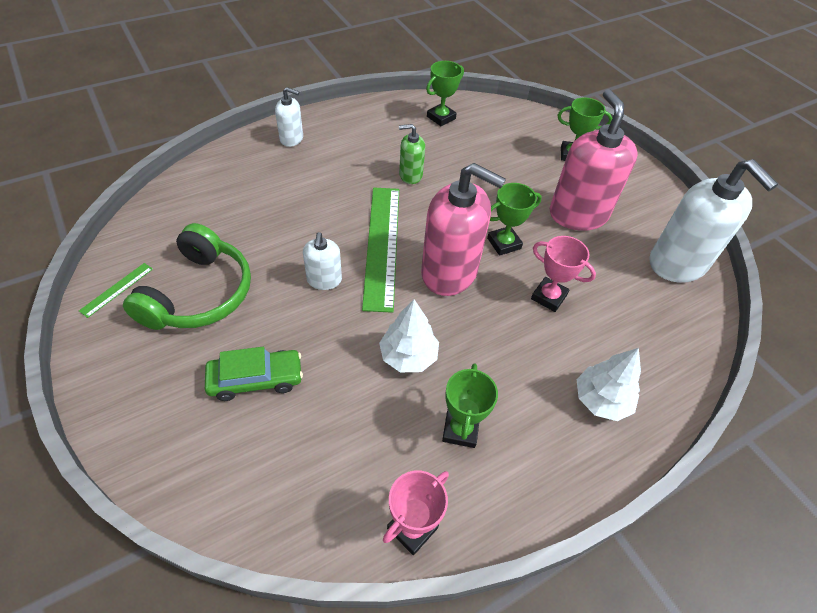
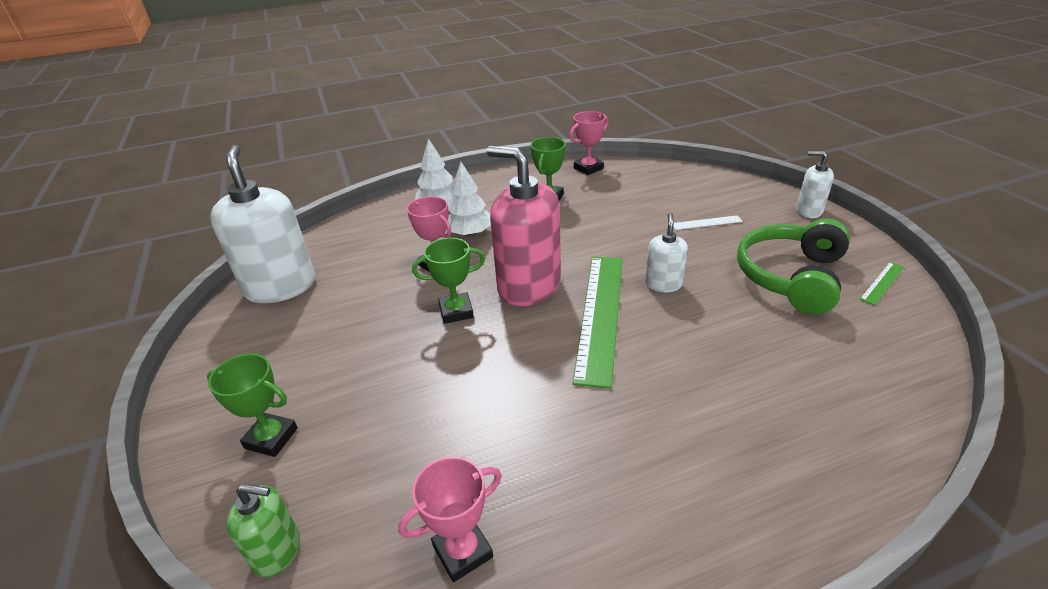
camera: 165 degrees left, 15 degrees down
green car [205,347,303,401] -> white ruler [673,215,743,230]
white soap dispenser [275,87,303,147] -> white soap dispenser moved to [796,151,834,218]
white tree [379,299,439,372] -> white tree moved to [448,162,491,237]
green soap dispenser [399,124,425,184] -> green soap dispenser moved to [226,484,300,577]
green trophy [426,61,464,126] -> pink trophy [398,456,502,582]
pink soap dispenser [550,89,638,231] -> none

